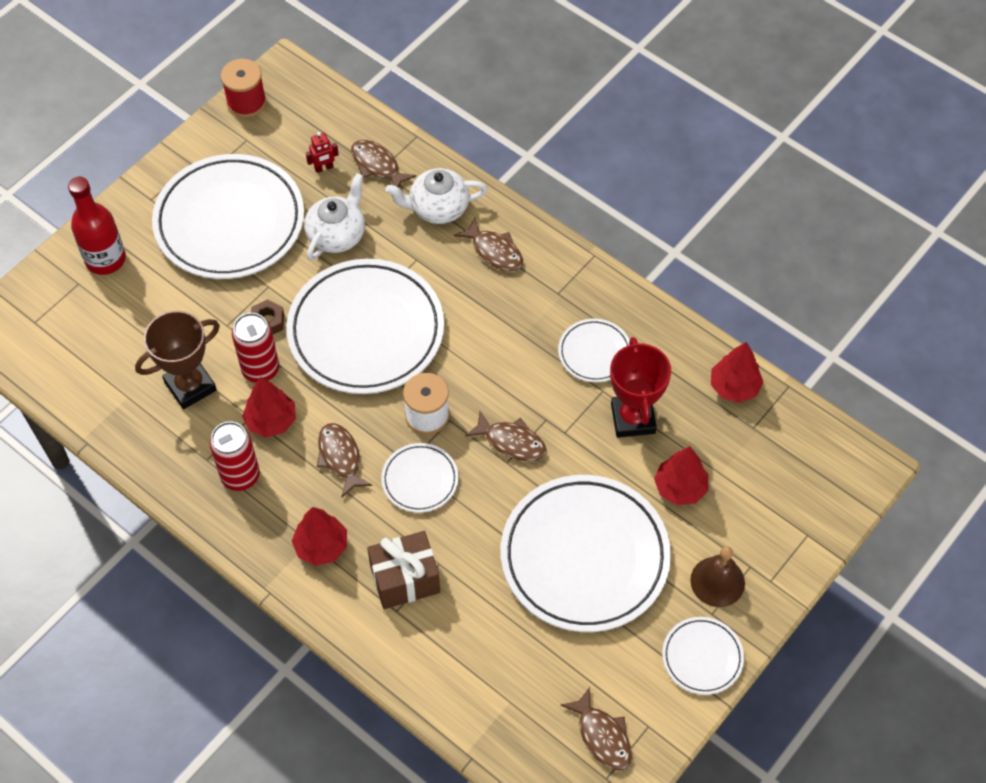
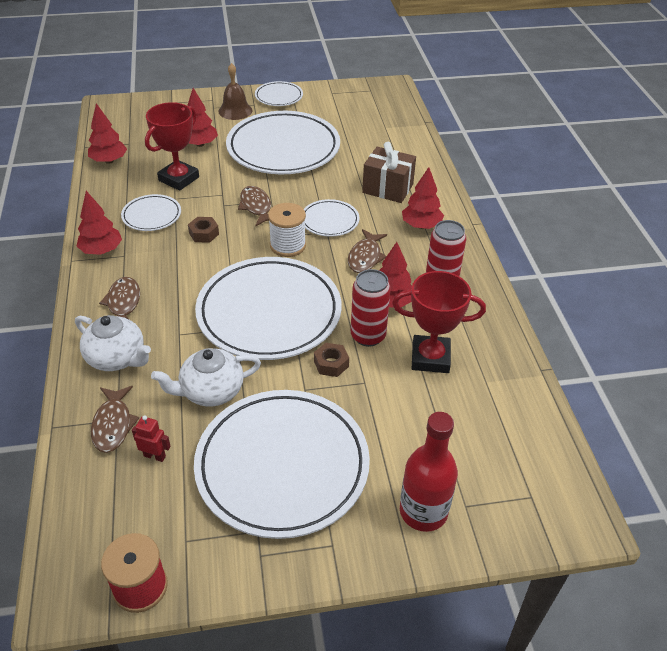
camera: 140 degrees left, 15 degrees down
brown trophy [135,310,220,409] -> red trophy [392,271,486,373]
brown fish [560,687,632,771] -> none
none -> red tree [76,191,122,255]
none -> brown nut [188,217,219,243]

